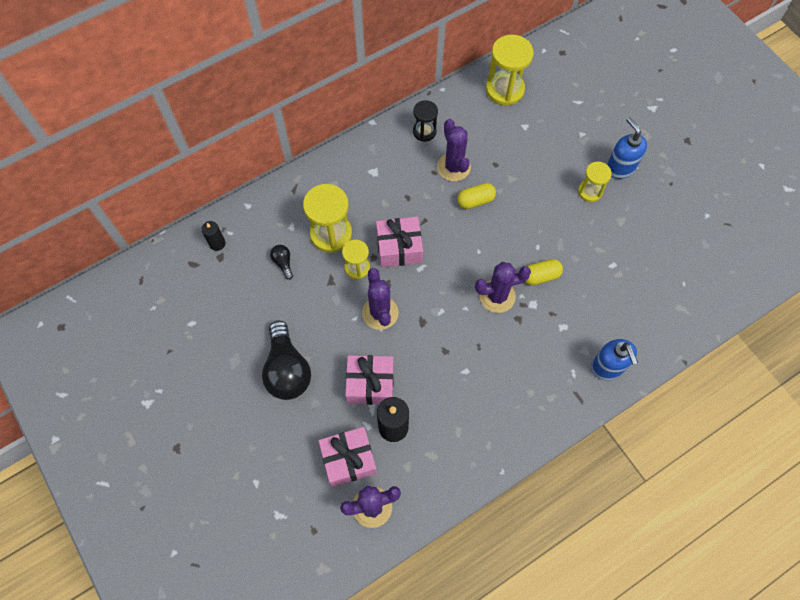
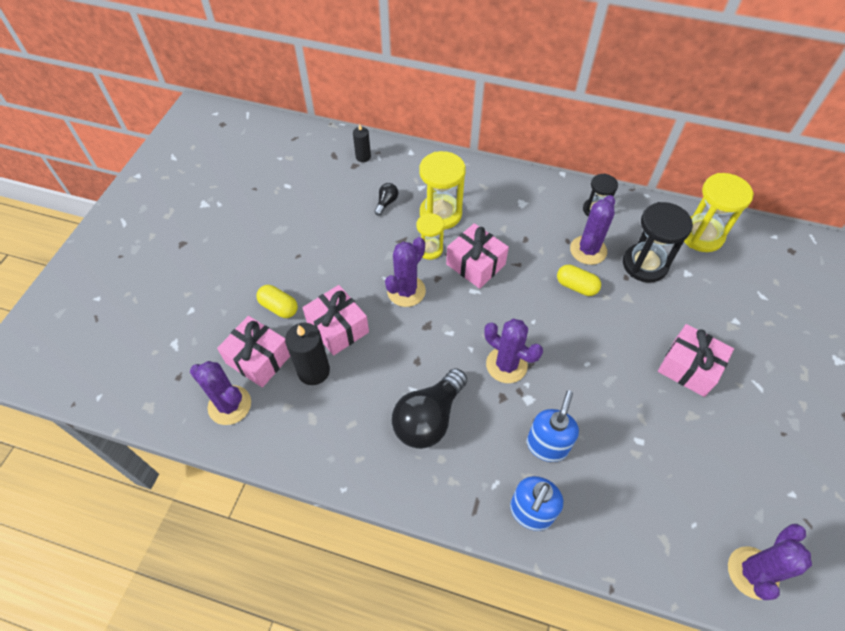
camera: 50 degrees right, 10 degrees down
black light bulb [262,320,311,400] -> black light bulb moved to [392,368,467,449]
yellow capsule [525,259,563,285] -> yellow capsule moved to [257,285,298,318]
yellow hourglass [578,162,612,202] -> pink gift [658,324,734,397]
blue soap dispenser [607,117,647,179] -> blue soap dispenser moved to [527,390,579,462]
none -> black hourglass [623,202,693,283]
none -> purple cactus [728,524,812,600]

